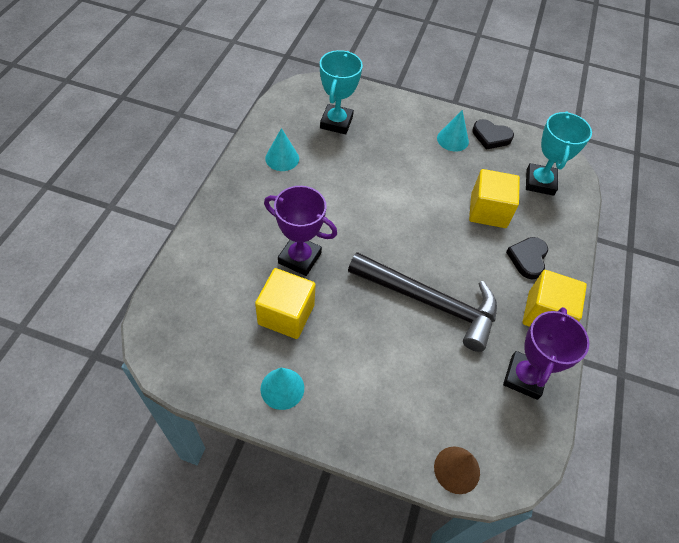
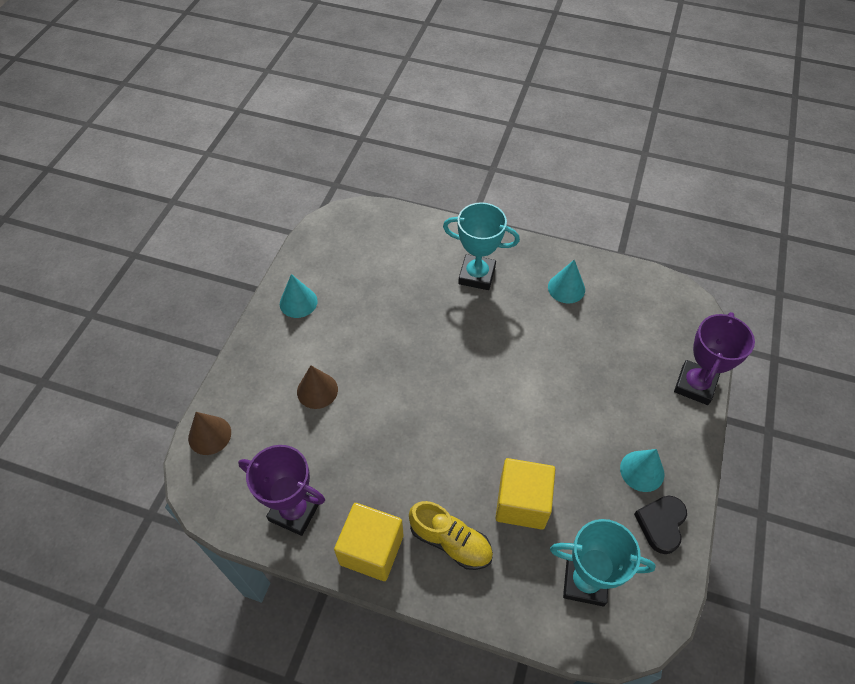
camera: 95 degrees right, 0 degrees up
yellow cube [255,268,316,339] -> none
purple trophy [264,186,337,276] -> purple trophy moved to [674,312,755,405]
turquoise trophy [320,50,363,134] -> turquoise trophy moved to [443,202,520,290]
black hammer [348,252,497,352] -> none
black heart [506,237,548,279] -> yellow shoe [409,501,493,570]
none -> brown cone [297,365,338,409]

